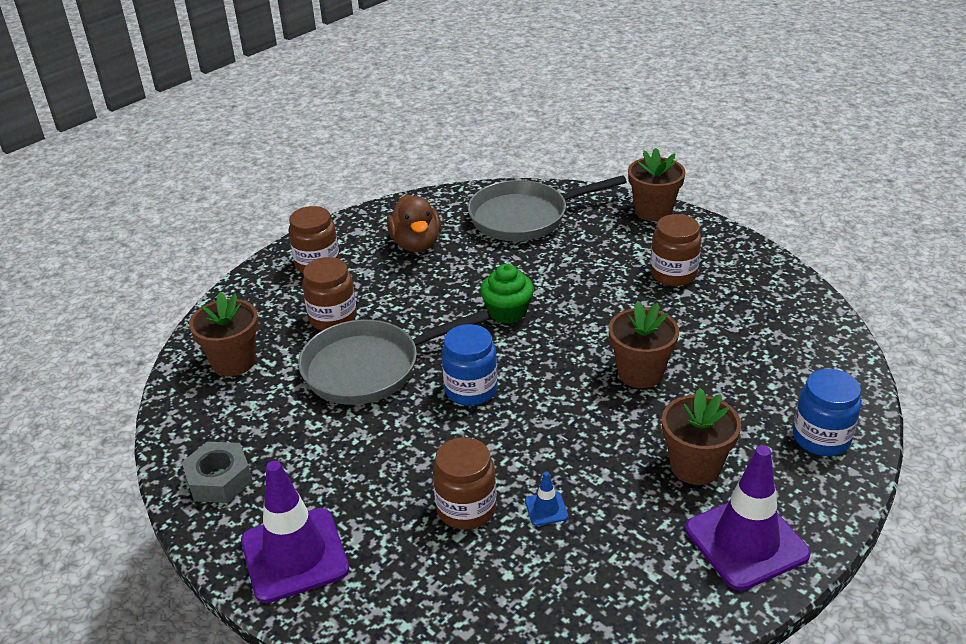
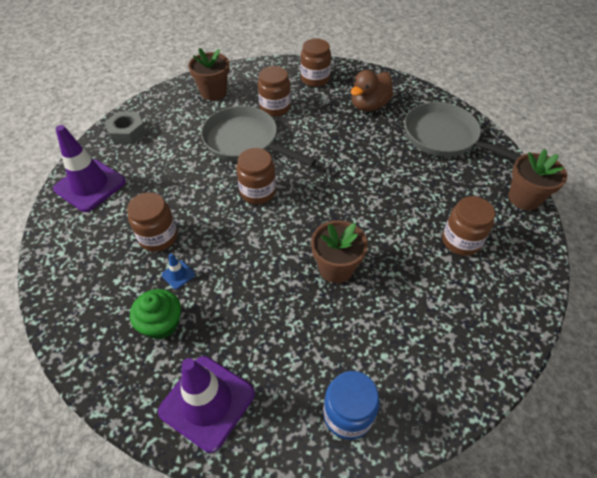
camera: 55 degrees right, 15 degrees up
blue jar [442,324,498,406] -> brown jar [236,148,276,204]
green cupcake [480,264,534,324] -> green cupcake moved to [130,289,181,339]
brown flower pot [662,388,741,485] -> none

